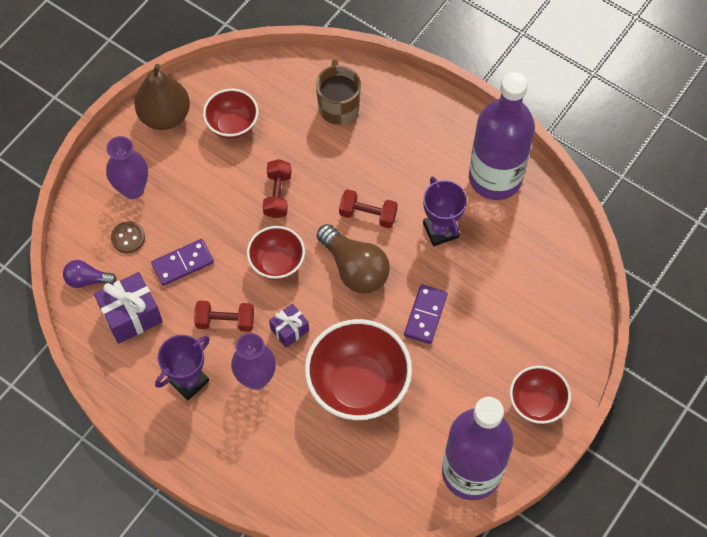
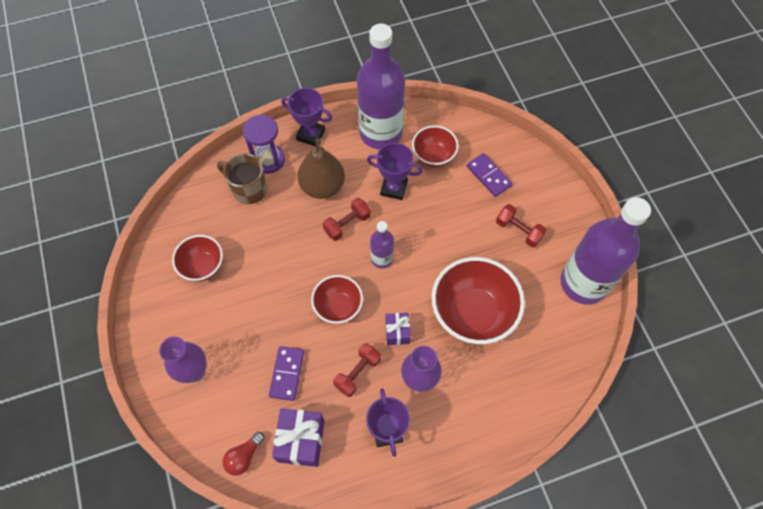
camera: 55 degrees left, 0 degrees up
purple light bulb [63,260,117,288] -> red light bulb [223,432,265,476]
brown button [111,221,145,253] -> none
brown pear [134,64,190,130] -> brown pear moved to [297,138,345,199]
red dumbbell [263,159,291,218] -> red dumbbell moved to [496,204,547,247]
brown light bulb [317,224,390,294] -> purple bottle [370,221,394,269]
purple domino [404,284,448,344] -> purple domino moved to [467,153,513,197]
red bowl [510,366,571,424] -> red bowl moved to [412,125,459,168]
none -> purple hourglass [243,115,285,174]
none -> purple trophy [281,88,332,146]

